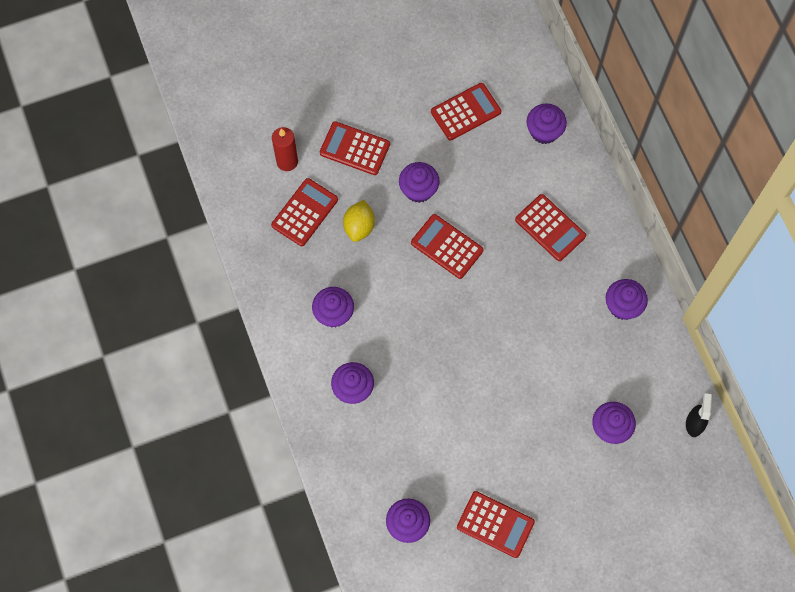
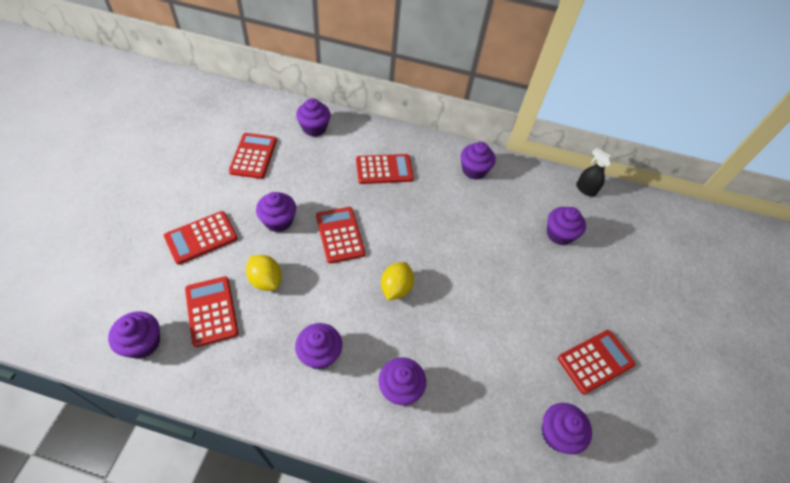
camera: 60 degrees left, 15 degrees down
red candle [272,127,298,171] -> none
red calculator [411,214,484,279] -> red calculator turned 90 degrees clockwise [316,207,365,263]
none -> purple cupcake [108,311,160,359]
none -> yellow lemon [381,262,414,300]

